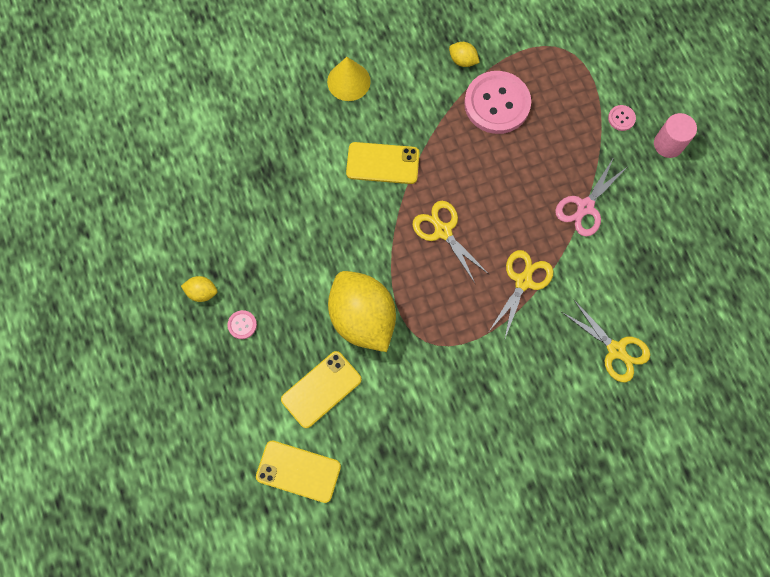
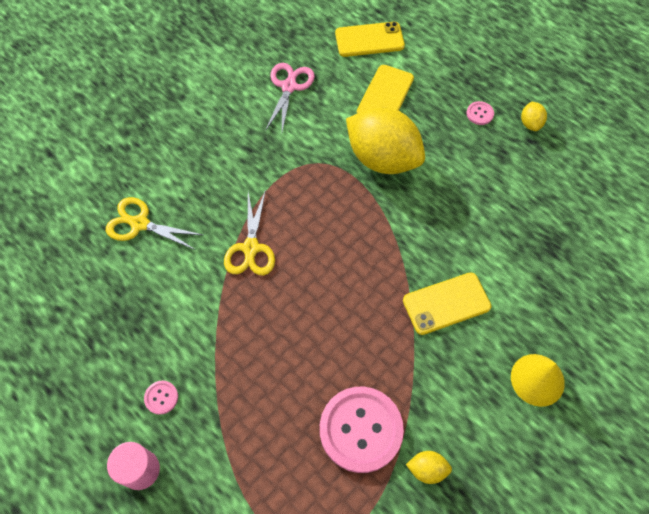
camera: 155 degrees right, 10 degrees down
yellow lemon [181,276,218,302] -> yellow lemon turned 75 degrees counterclockwise [521,102,547,131]
yellow scissors [413,201,489,283] -> none
pink scissors [555,157,627,237] -> pink scissors moved to [265,63,315,132]
pink button [608,105,636,131] -> pink button moved to [144,381,178,415]

